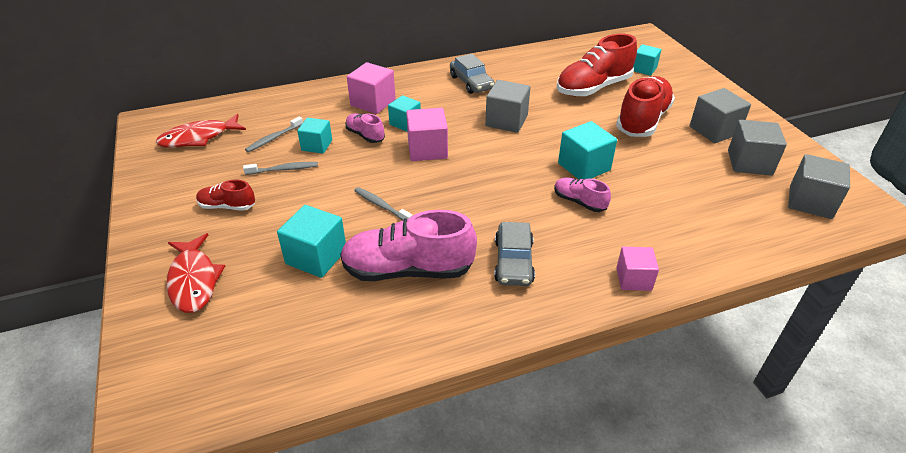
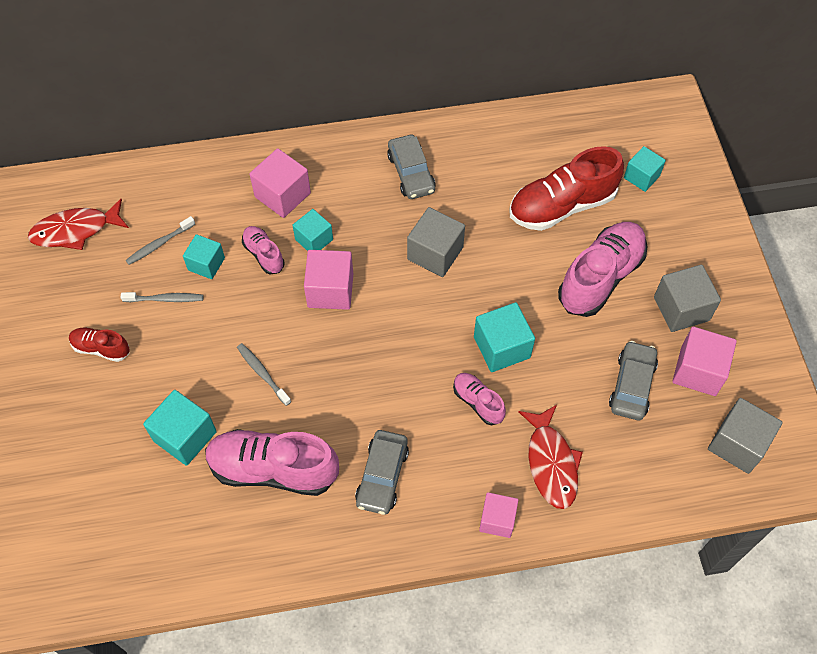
camera: 10 degrees right, 20 degrees up
red fish [166,233,225,313] -> red fish moved to [518,405,583,509]
red shoe [616,76,675,137] -> pink shoe [558,222,647,317]
grey cube [728,120,787,175] -> pink cube [672,327,737,396]
none -> grey car [609,341,658,420]

